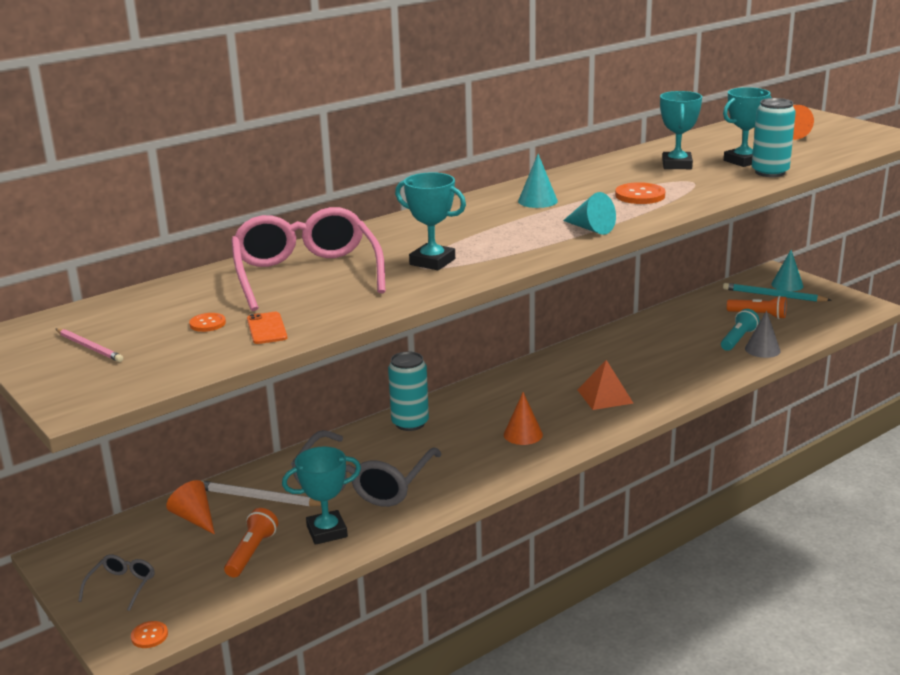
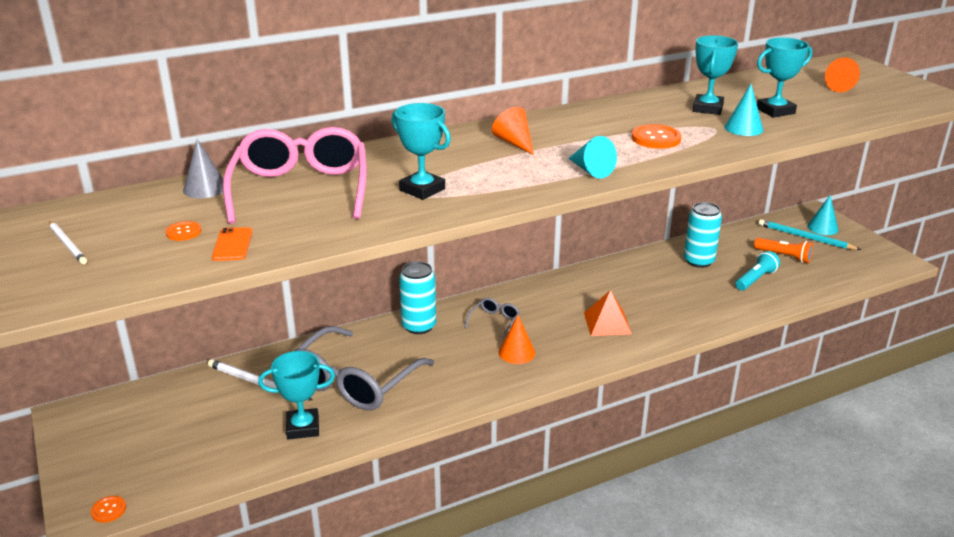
camera: 10 degrees right, 5 degrees up
pink pencil [56,328,123,362] -> white pencil [49,221,87,264]
grey glasses [78,554,155,611] -> grey glasses moved to [464,297,520,339]
orange cone [166,480,215,534] -> orange cone moved to [492,107,534,155]
orange flashlight [224,508,278,578] -> none
turquoise cone [518,154,558,208] -> turquoise cone moved to [725,84,763,136]
grey cone [745,311,781,358] -> grey cone moved to [183,139,223,198]
turquoise can [752,98,796,177] -> turquoise can moved to [684,202,722,268]

